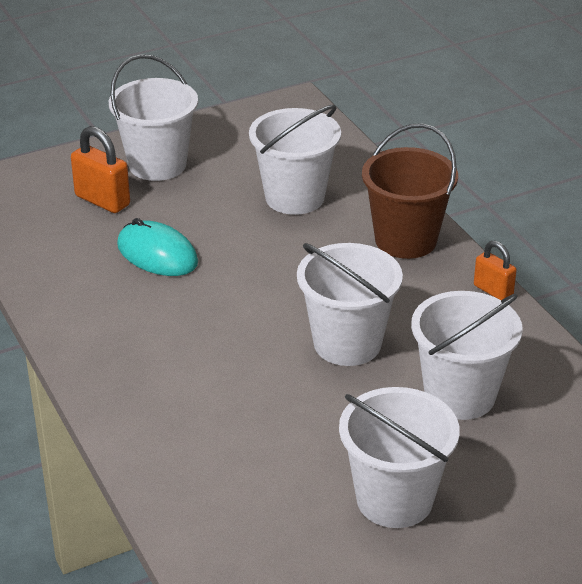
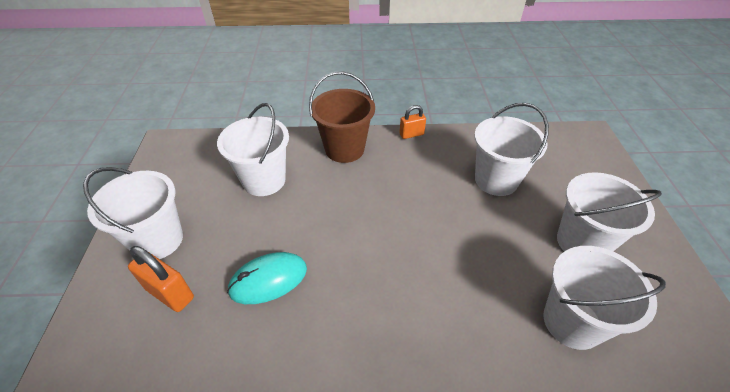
camera: 65 degrees left, 10 degrees up
orange padlock [71,126,130,213] -> orange padlock turned 60 degrees clockwise [128,246,194,312]
white bucket [297,243,403,366] -> white bucket moved to [543,246,666,350]

